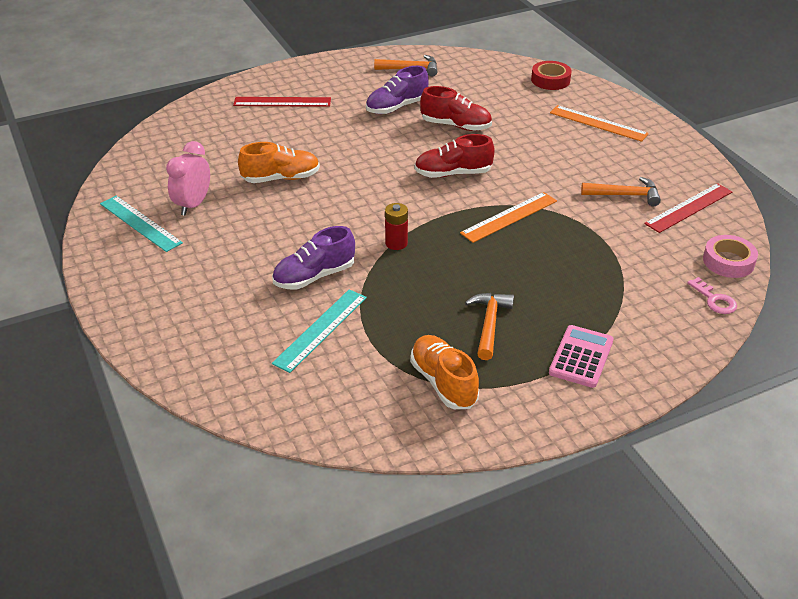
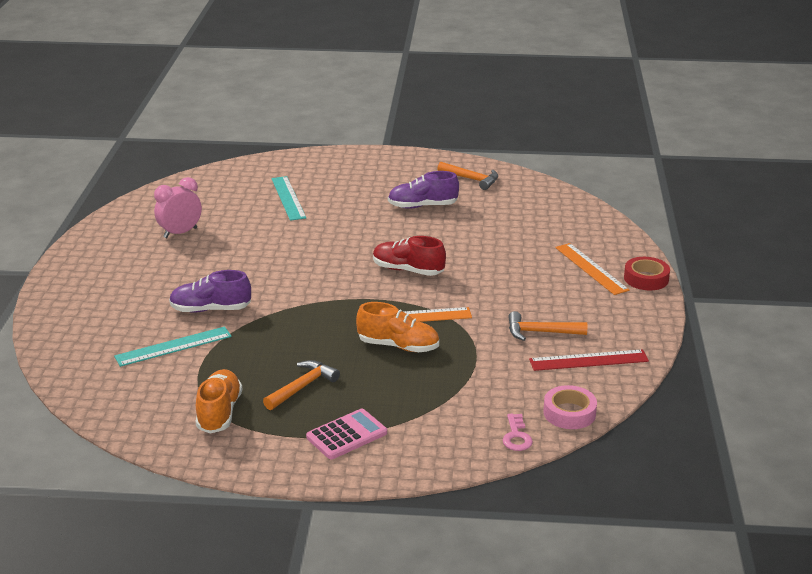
camera: 30 degrees right, 10 degrees down
turquoise ruler [100,196,183,252] -> turquoise ruler moved to [272,176,306,221]
red ruler [233,97,331,107] -> none
orange shoe [238,142,320,183] -> orange shoe moved to [356,302,439,352]
red battery [385,203,408,250] -> none
red shoe [420,86,492,131] -> none
red tape [531,61,572,90] -> red tape moved to [624,257,670,291]
orange hammer [581,177,661,206] -> orange hammer turned 150 degrees clockwise [508,311,587,341]

